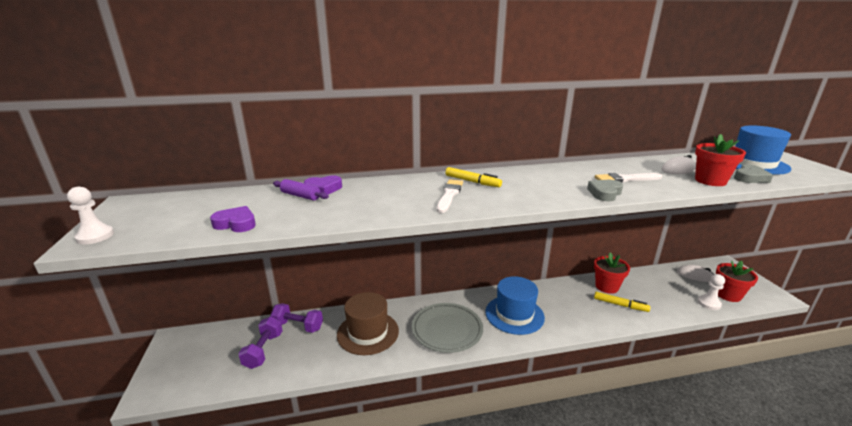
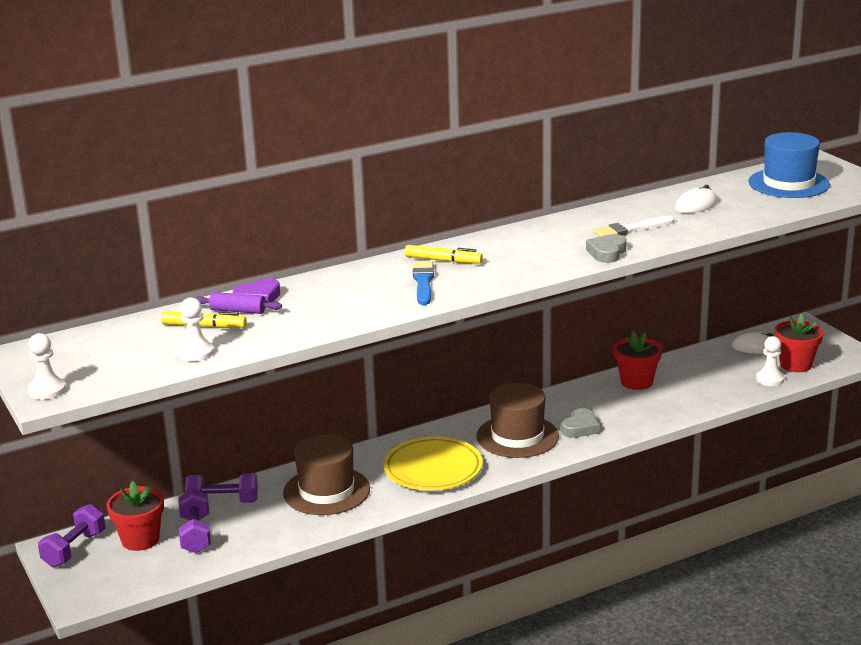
camera: 15 degrees left, 0 degrees up
purple heart [210,206,256,232] -> white pawn [178,298,214,361]
grey plate [412,303,483,353] -> yellow plate [383,437,483,490]
white brush [436,179,463,213] -> blue brush [413,261,434,305]
blue hat [485,276,545,335] -> brown hat [477,383,559,458]
yellow marker [594,292,650,312] -> yellow marker moved to [161,311,247,328]
red flower pot [695,134,746,186] -> red flower pot moved to [107,481,164,551]
grey heart [734,165,773,183] -> grey heart moved to [561,408,600,438]
none -> purple dumbbell [38,504,105,567]

